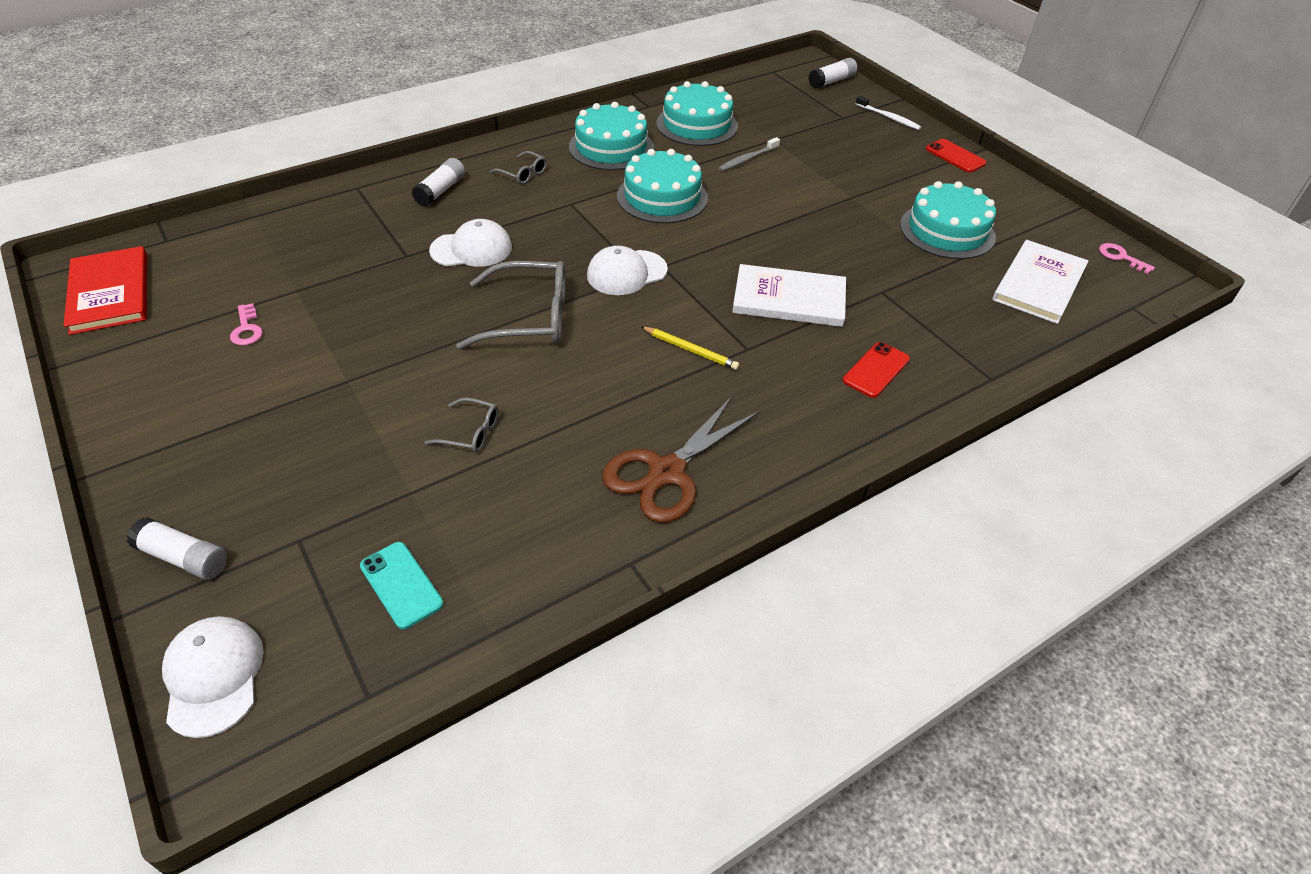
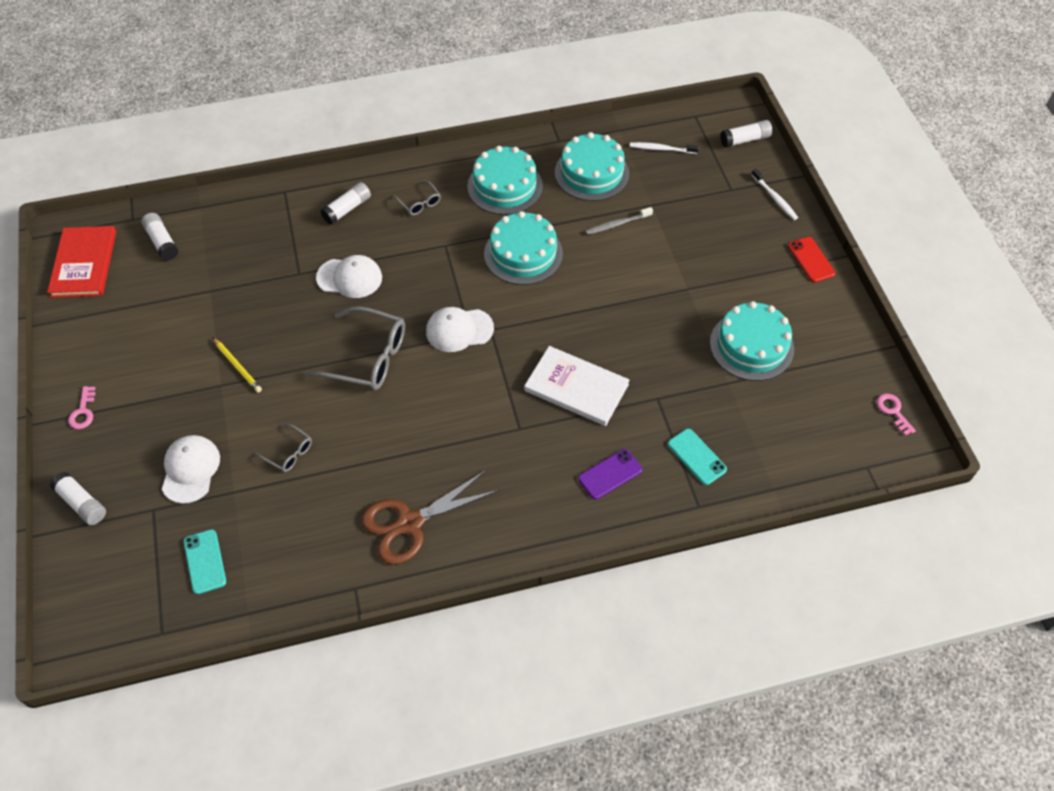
camera: 20 degrees right, 10 degrees up
white cap [162,616,264,738] -> white cap moved to [162,435,220,504]
pink key [230,303,263,346] -> pink key moved to [68,386,95,429]
yellow pencil [641,326,739,370] -> yellow pencil moved to [212,337,262,393]
red phone [843,342,910,398] -> purple phone [578,449,642,499]
white book [993,240,1088,324] -> none
none -> white glue stick [141,213,179,261]
none -> white toothbrush [630,142,699,154]
none -> turquoise phone [668,429,727,485]

